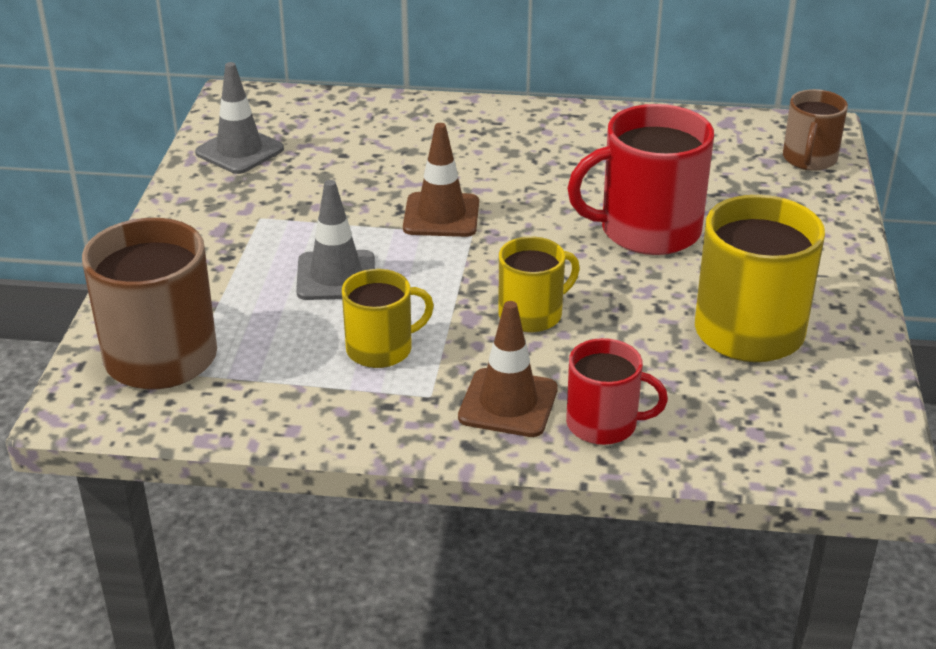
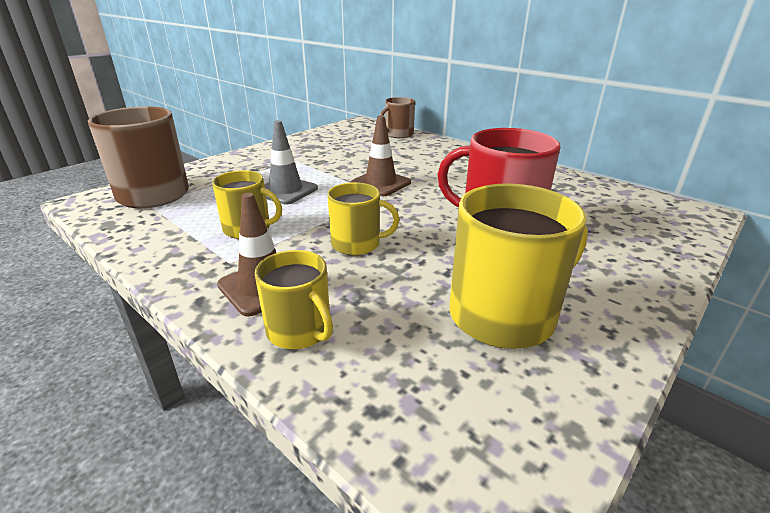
camera: 35 degrees right, 5 degrees down
grey traffic cone [195,62,284,174] -> none
red mug [566,338,668,445] -> yellow mug [255,250,333,349]
brown mug [783,89,848,171] -> brown mug moved to [380,97,415,138]

